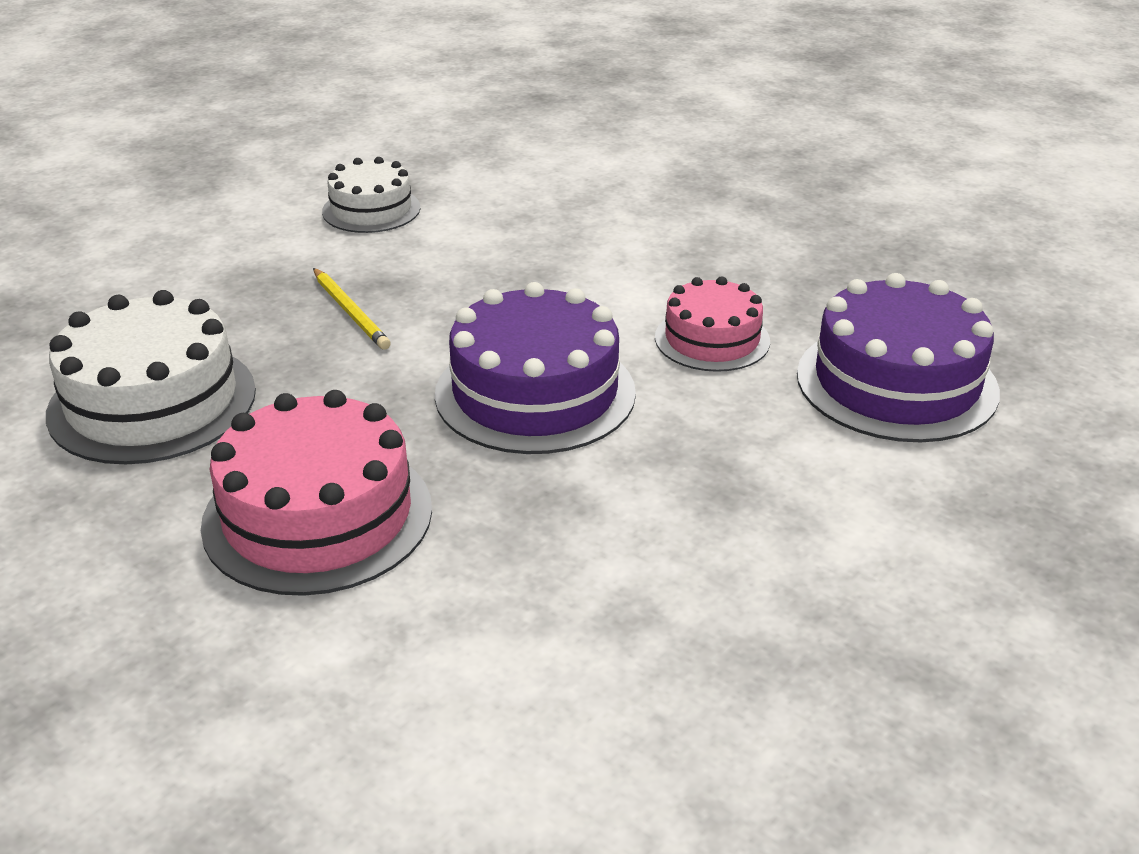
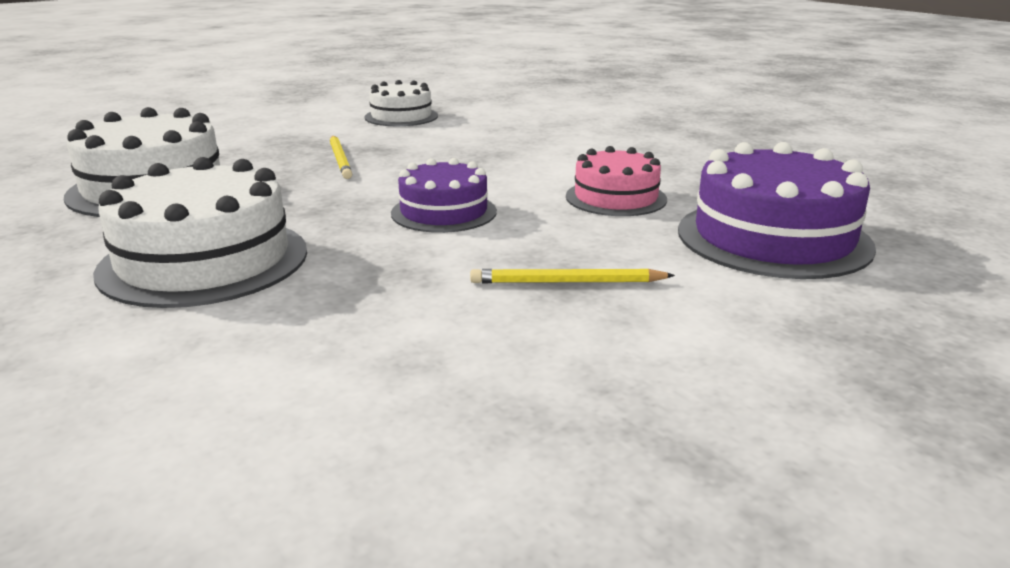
camera: 15 degrees right, 10 degrees down
pink cake [201,390,432,596] -> white cake [93,157,307,308]
purple cake [435,282,636,454] -> purple cake [391,158,497,233], size x0.61
none -> yellow pencil [470,269,675,283]

